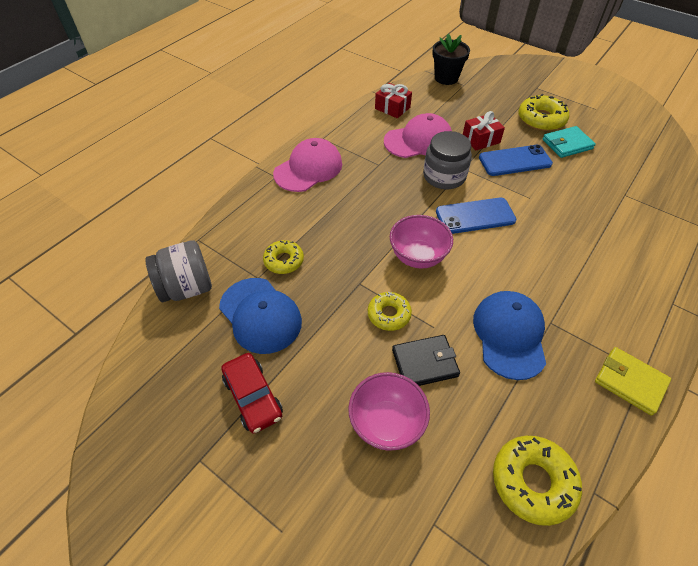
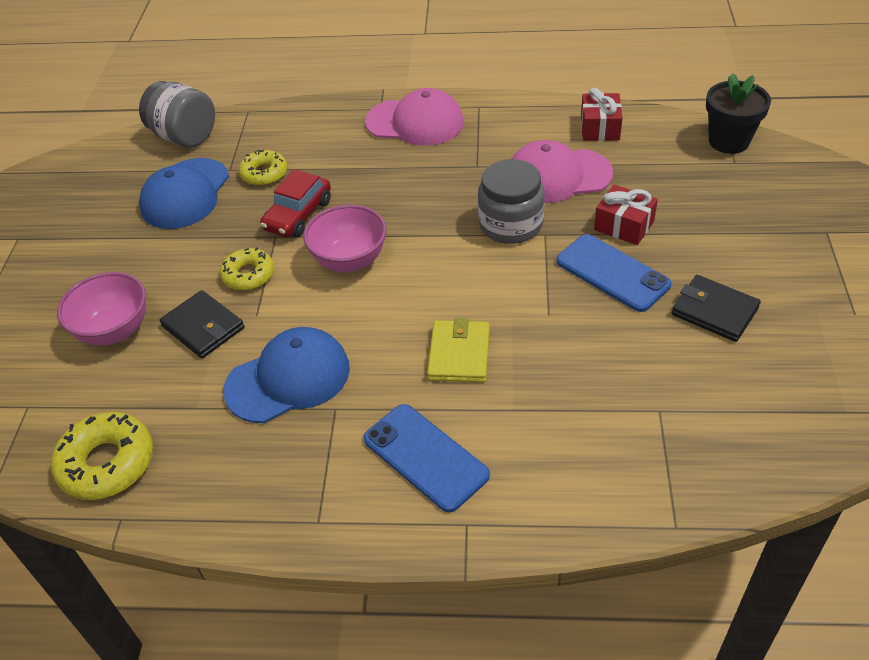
camera: 60 degrees right, 5 degrees down
red car [221,353,283,433] -> red car moved to [260,169,331,237]
pink cap [384,113,452,158] -> pink cap turned 135 degrees clockwise [512,140,614,203]
blue phone [436,198,516,234] -> blue phone moved to [363,404,490,513]
yellow donut [518,94,569,131] -> none
turquoise wallet [543,126,596,158] -> black wallet [672,275,761,342]
yellow wallet [595,347,671,416] -> yellow wallet moved to [427,318,490,383]

